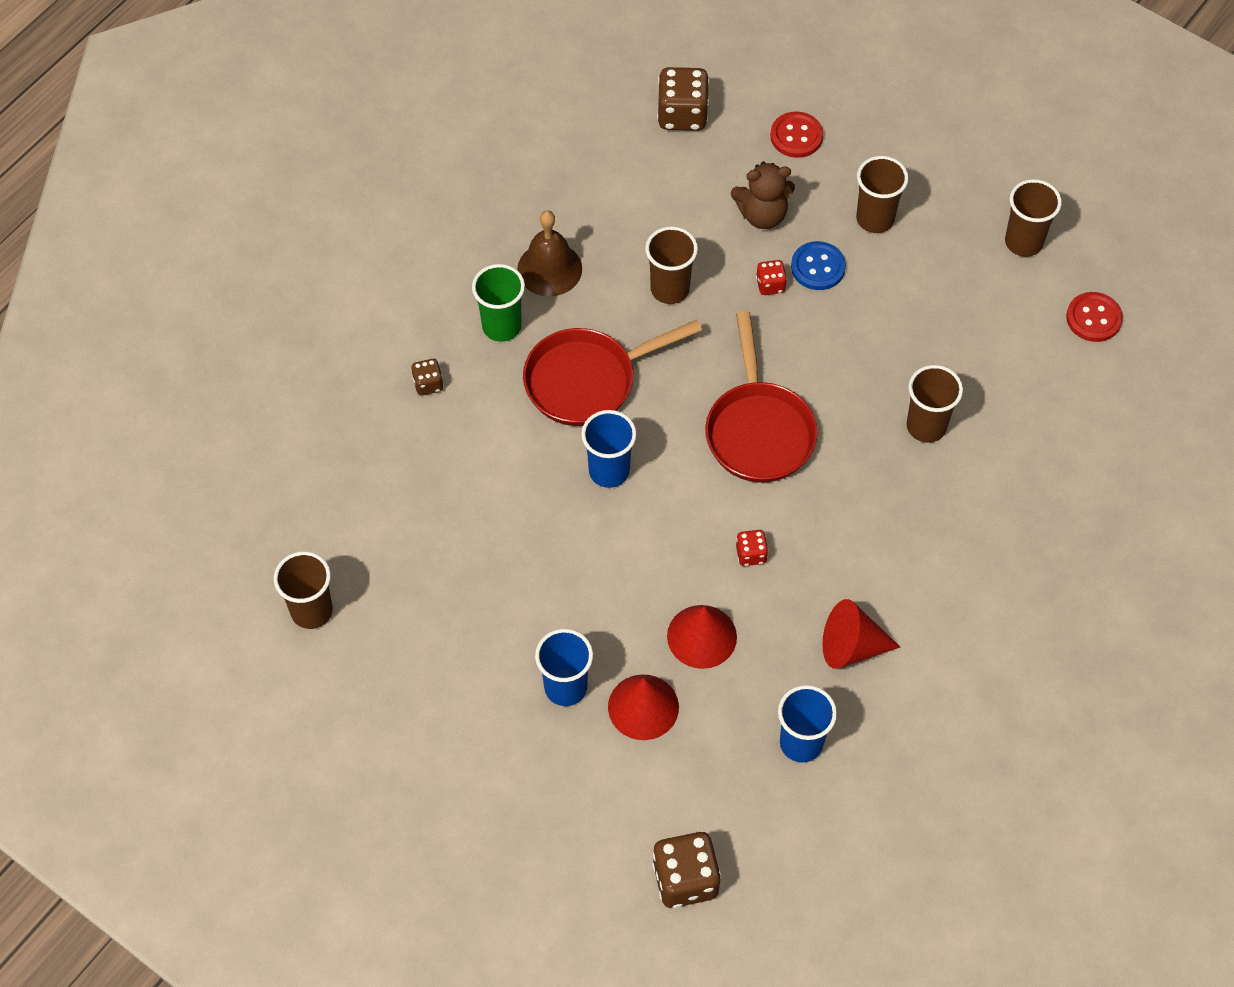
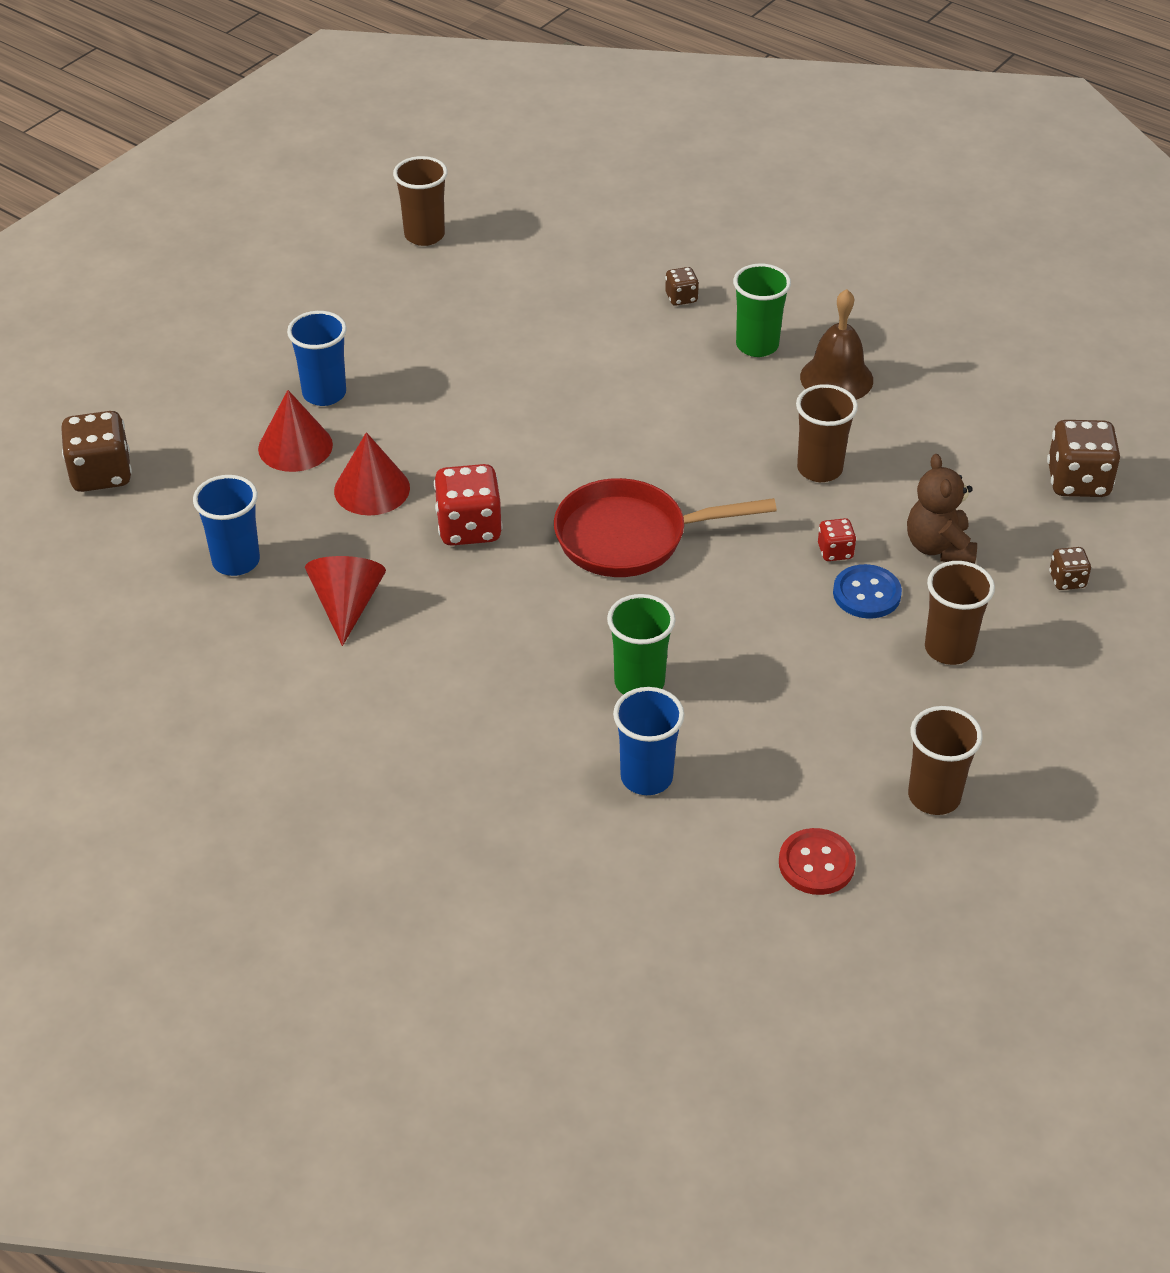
camera: 90 degrees right, 15 degrees down
red pan [523,319,702,426] -> none
blue cup [581,410,637,488] -> blue cup moved to [613,687,685,795]
red dice [736,530,768,566] -> red dice [434,464,502,546], size x1.92
red button [770,112,823,158] -> brown dice [1049,547,1091,590]
brown cup [907,365,963,443] -> green cup [607,594,676,695]

